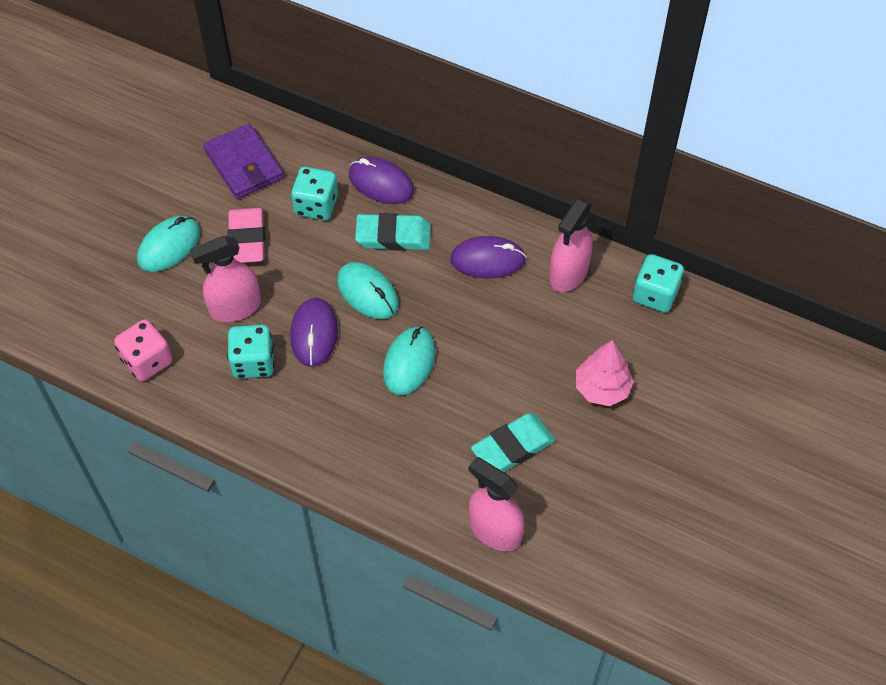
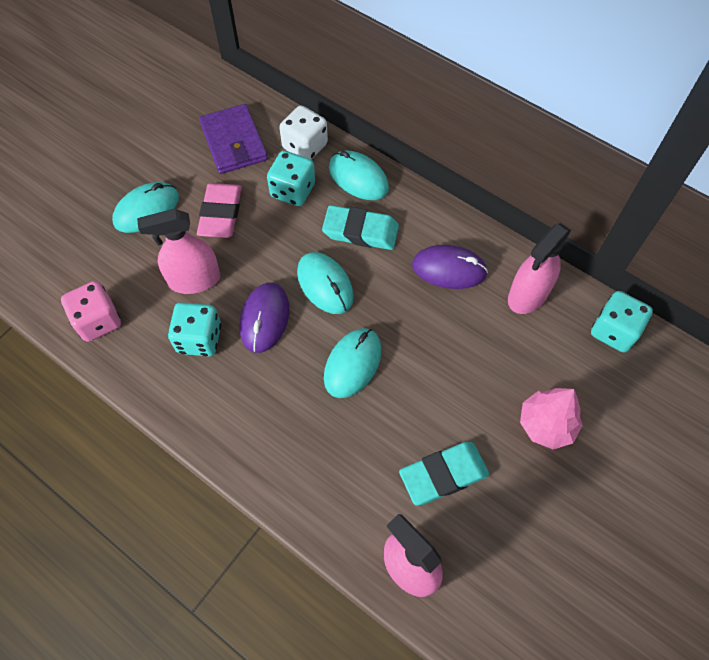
camera: 10 degrees right, 5 degrees up
purple mouse [349,157,414,204] -> turquoise mouse [329,150,389,200]
none -> white dice [279,105,328,159]

